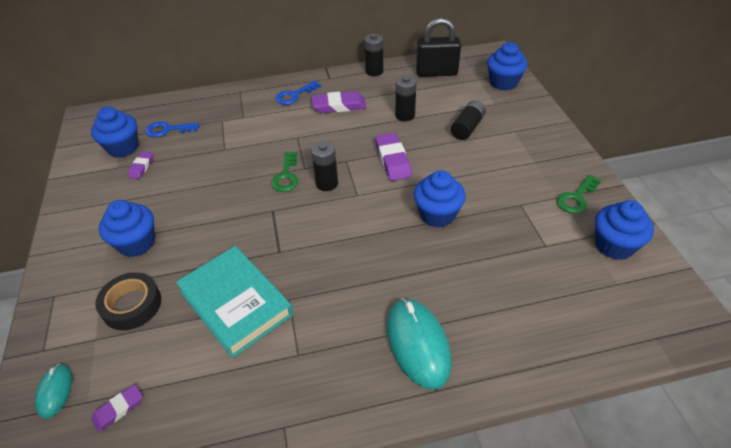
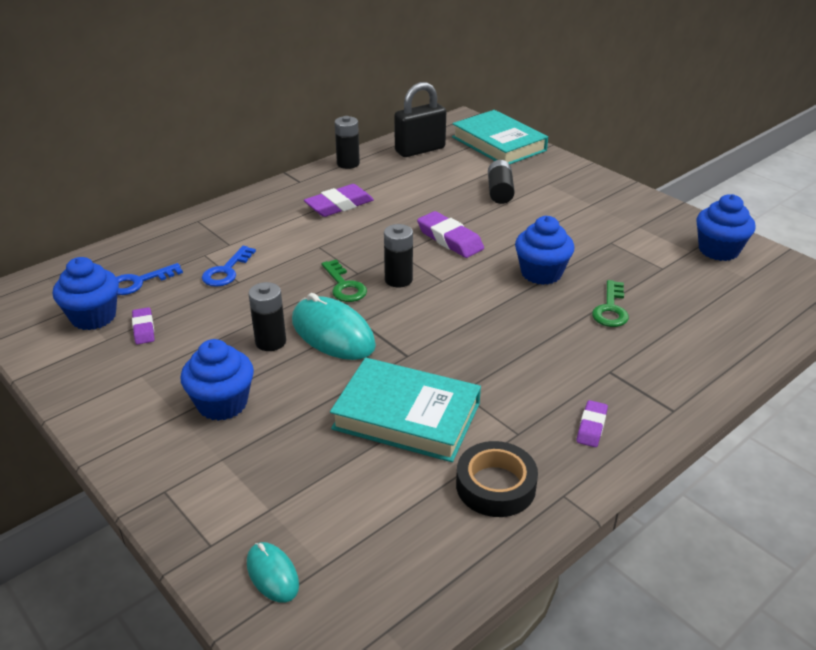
camera: 30 degrees left, 10 degrees down
purple eraser [91,384,143,432] -> purple eraser moved to [576,400,608,447]
black tape [95,272,161,330] -> black tape moved to [456,441,538,517]
blue key [275,81,321,105] -> blue key moved to [202,246,256,287]
turquoise mouse [387,298,451,389] -> turquoise mouse moved to [292,293,376,360]
black battery [395,75,417,121] -> black battery moved to [248,282,286,351]
blue cupcake [487,42,528,91] -> turquoise book [452,110,548,164]
green key [557,175,601,214] -> green key moved to [592,280,629,327]

